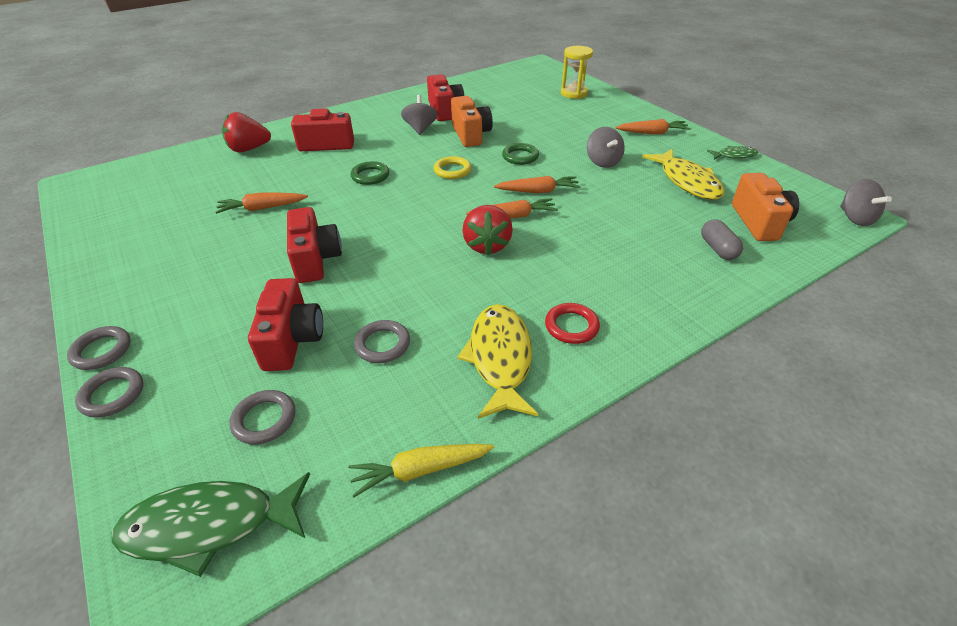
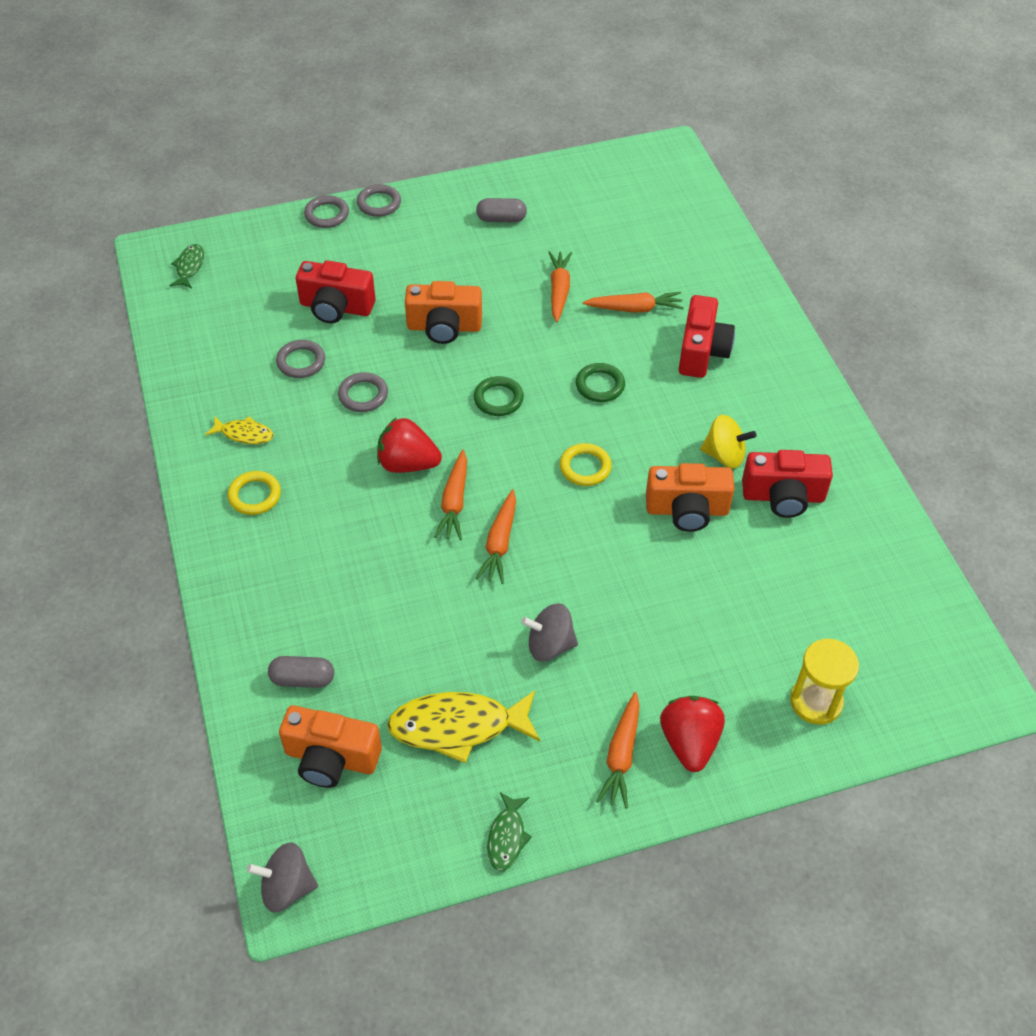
camera: 105 degrees right, 10 degrees up
green fish [112,472,310,577] -> green fish [169,244,204,288], size x0.52
red strawberry [222,112,271,152] -> red strawberry moved to [660,696,725,772]
grey ring [229,390,295,445] -> grey ring moved to [338,372,388,412]
red camera [287,207,342,283] -> orange camera [405,281,482,344]
yellow carrot [348,444,494,498] -> none
grey spinning top [401,95,438,135] -> yellow spinning top [700,415,757,469]
yellow fish [457,304,538,419] -> yellow fish [205,416,274,444], size x0.52
green ring [502,143,539,165] -> green ring moved to [474,376,524,416]
red ring [545,303,600,344] -> yellow ring [227,471,281,515]
none -> grey capsule [476,198,527,222]
none -> orange carrot [583,292,684,313]

